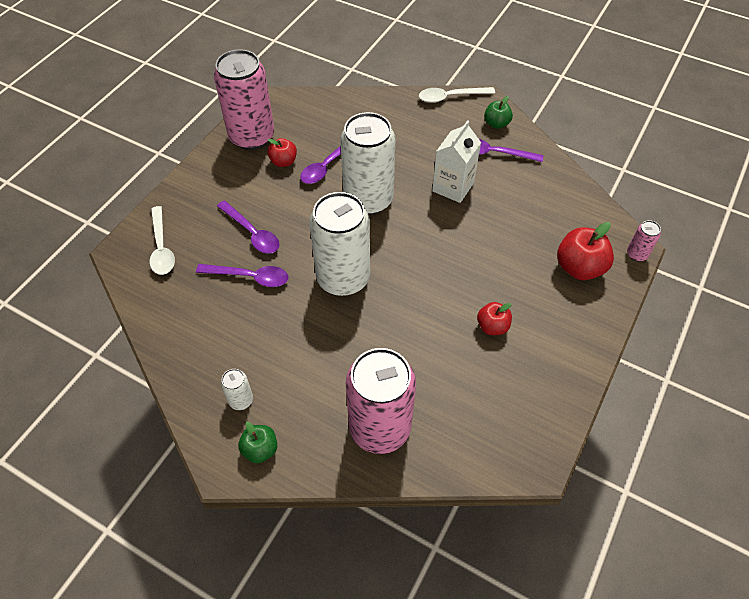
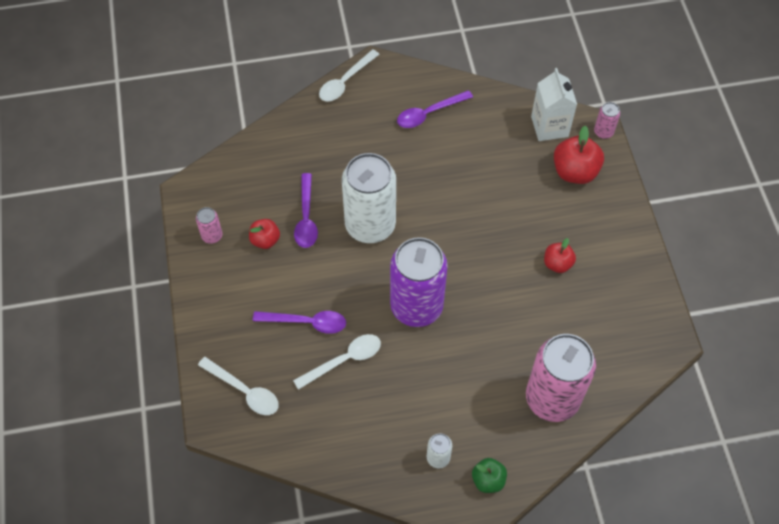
camera: 40 degrees left, 5 degrees up
purple spoon [196,264,288,287] -> white spoon [293,334,381,390]
pink can [214,49,274,150] -> pink can [196,207,222,244], size x0.42
white can [309,192,370,296] -> purple can [390,237,448,327]
white carton [432,120,481,203] -> white carton moved to [531,68,577,141]
green apple [484,96,513,129] -> none

